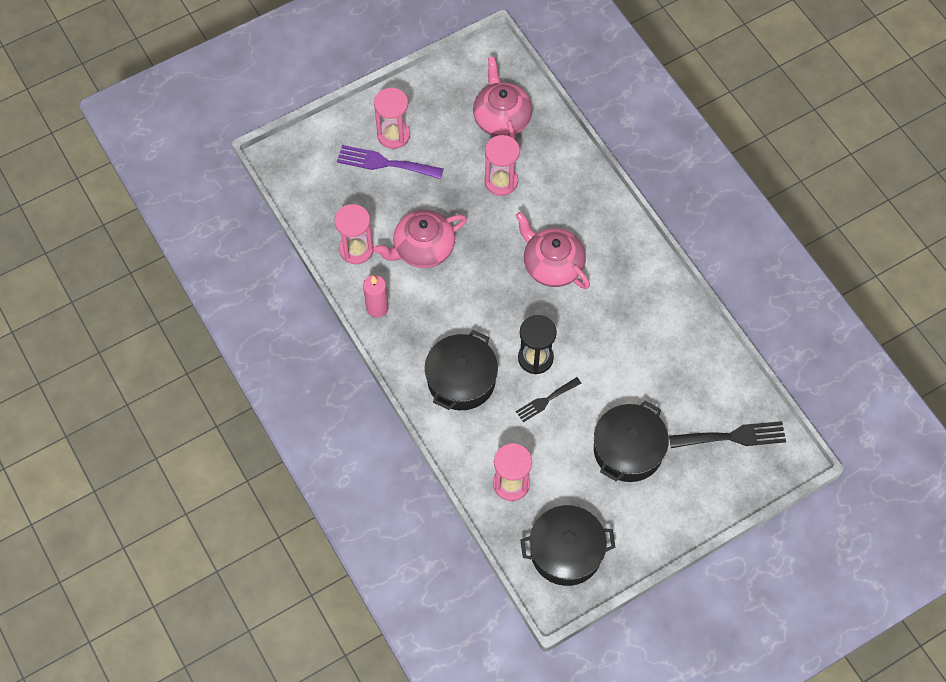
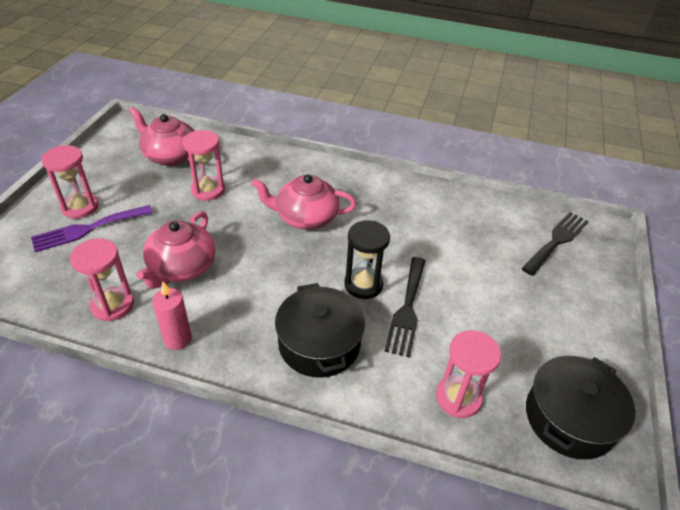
camera: 45 degrees left, 20 degrees down
black fork [516,377,582,422] -> black fork [384,257,425,358], size x1.59
black pot [594,401,669,482] -> none

